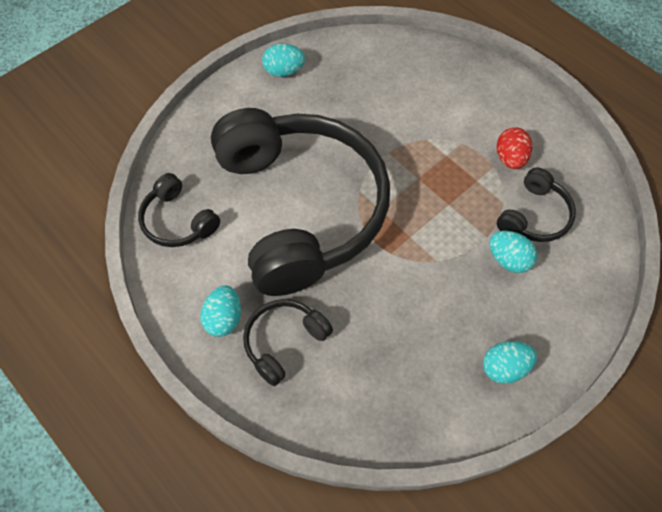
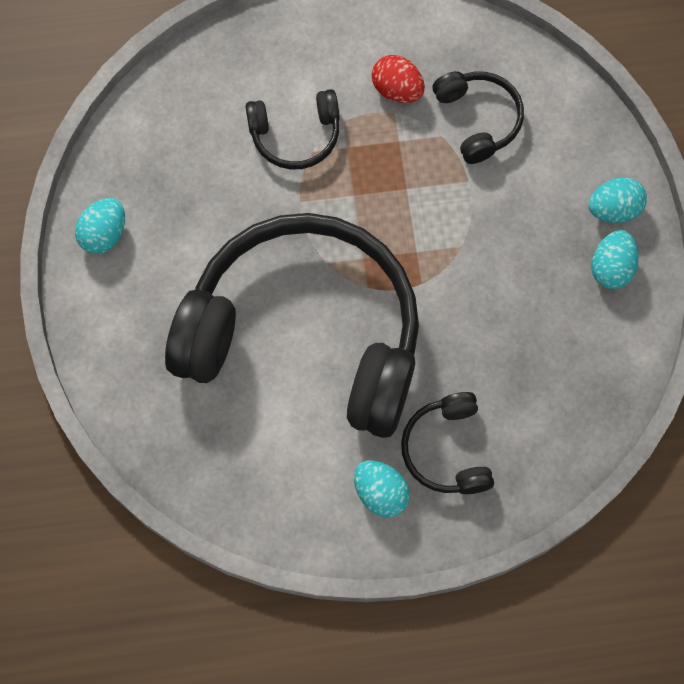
camera: 55 degrees left, 10 degrees up
black headphones [138,173,220,247] -> black headphones moved to [245,89,340,170]
turquoise egg [489,231,537,273] -> turquoise egg moved to [588,177,647,223]

